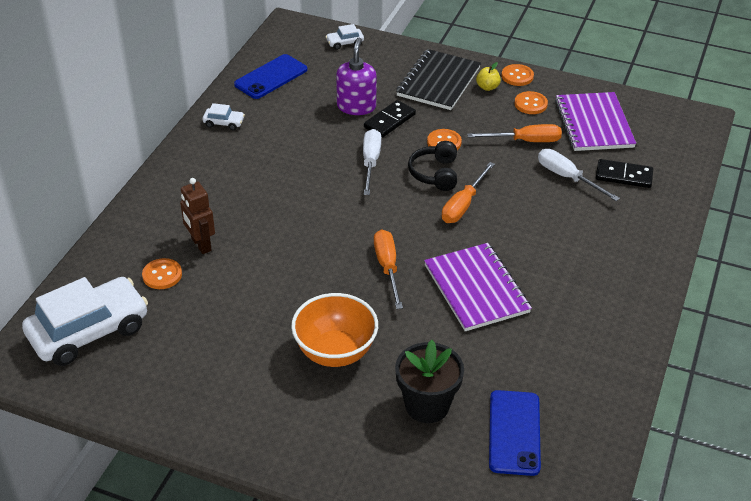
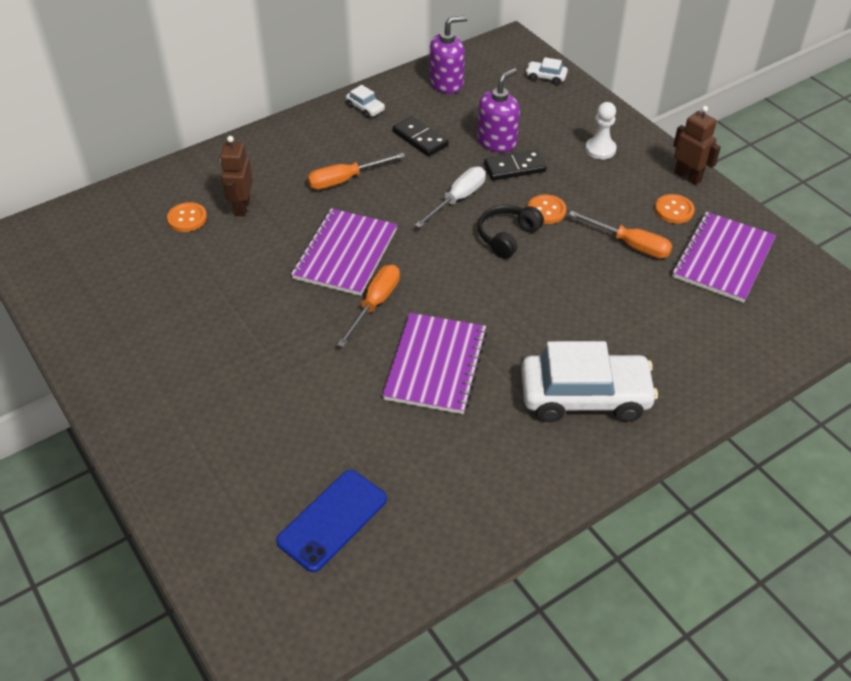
camera: 35 degrees right, 5 degrees up
white car [22,277,148,366] -> white car moved to [521,341,658,422]
blue phone [234,54,307,99] -> purple soap dispenser [430,15,468,94]
orange bowl [291,293,378,367] -> none
black flower pot [395,340,464,423] -> none
black notebook [396,49,481,110] -> white pawn [585,102,616,160]
orange screwdriver [442,162,495,223] -> orange screwdriver moved to [307,153,405,189]
yellow apple [476,62,501,91] -> none
orange button [502,64,534,86] -> brown robot [673,106,721,185]
white screwdriver [538,149,620,201] -> none
black domino [596,159,653,188] -> black domino moved to [392,116,449,157]
none -> purple notebook [291,208,397,296]

